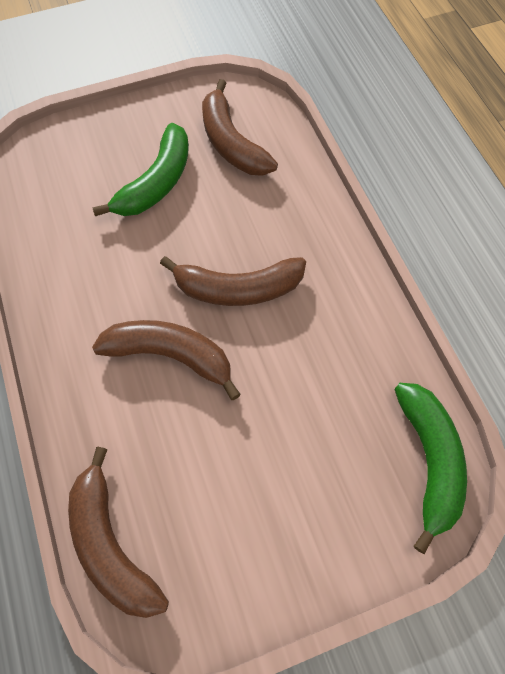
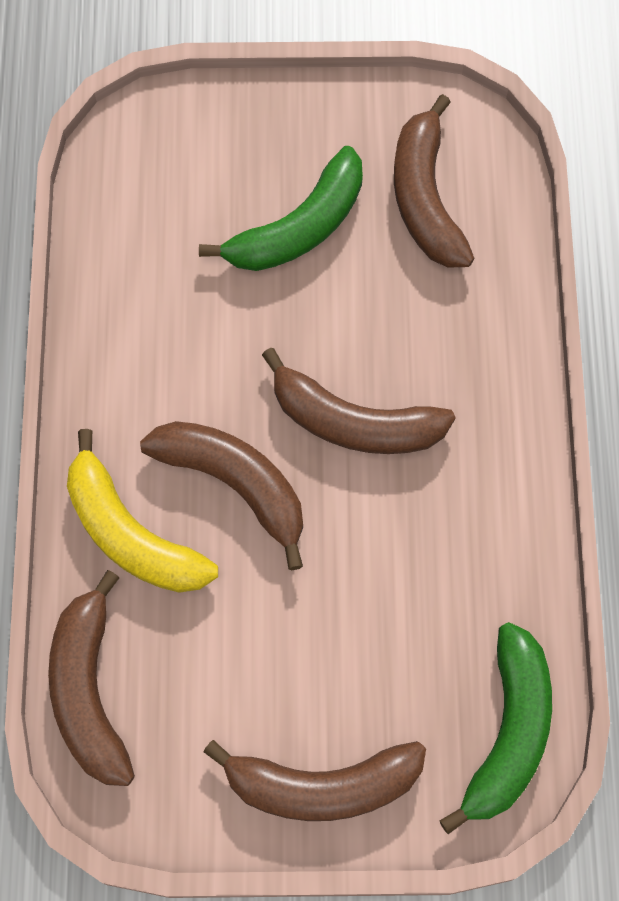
camera: 20 degrees right, 5 degrees up
none -> yellow banana [67,429,218,593]
none -> brown banana [203,740,426,821]

